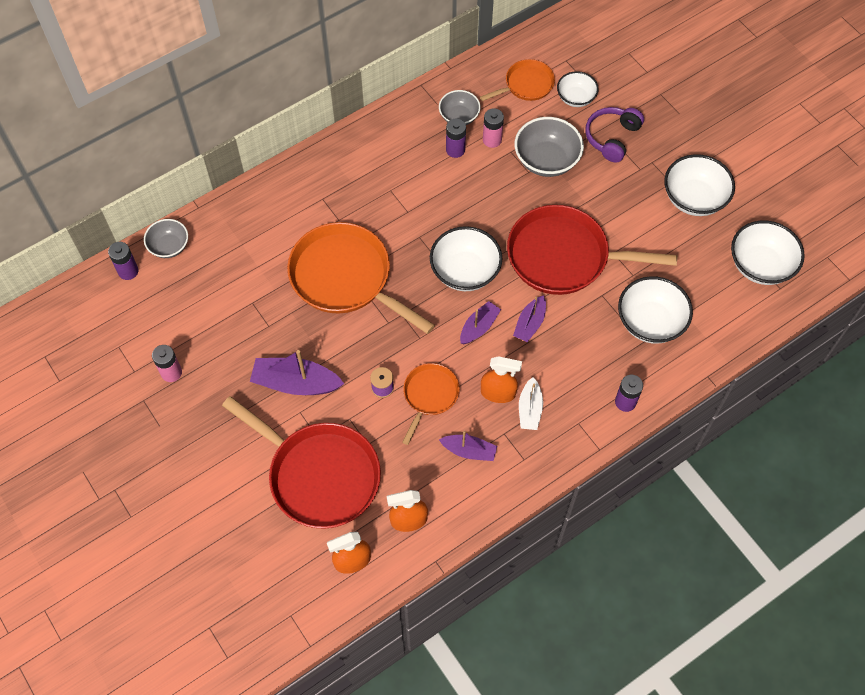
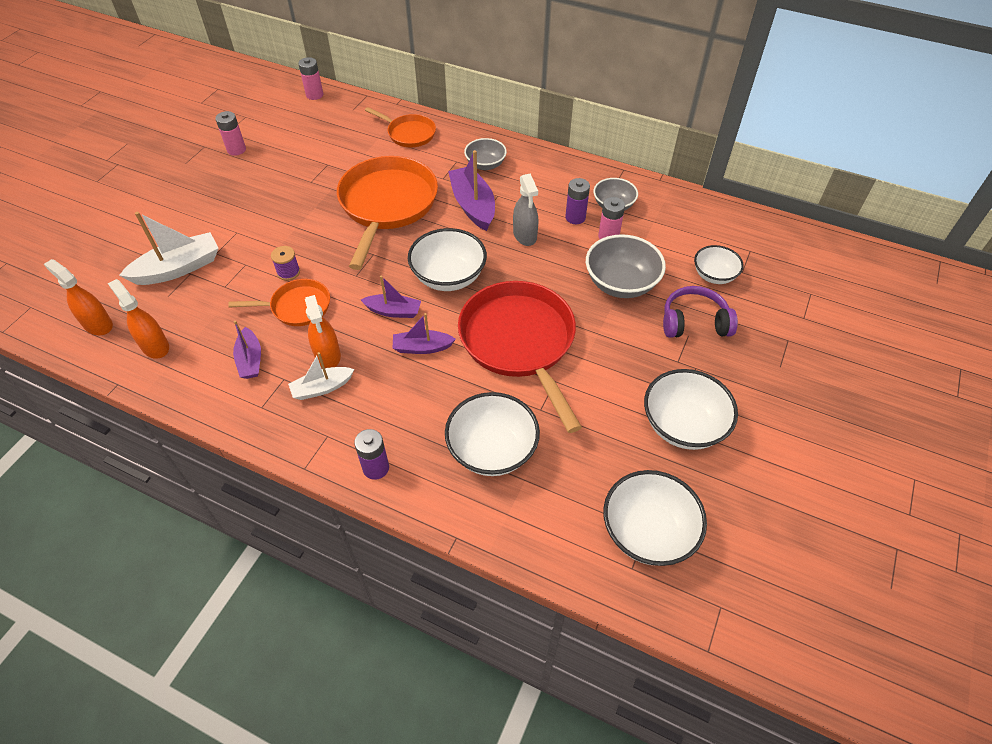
camera: 60 degrees right, 10 degrees down
purple battery [108,242,138,280] -> pink battery [298,57,323,100]
grey bowl [144,219,188,258] -> grey bowl moved to [464,138,507,170]
red pan [222,396,381,528] -> white boat [119,212,219,285]
purple boat [250,350,344,395] -> purple boat moved to [448,150,495,231]
orange pan [480,59,555,101] -> orange pan moved to [365,107,436,147]
none -> grey spray bottle [513,173,538,246]

